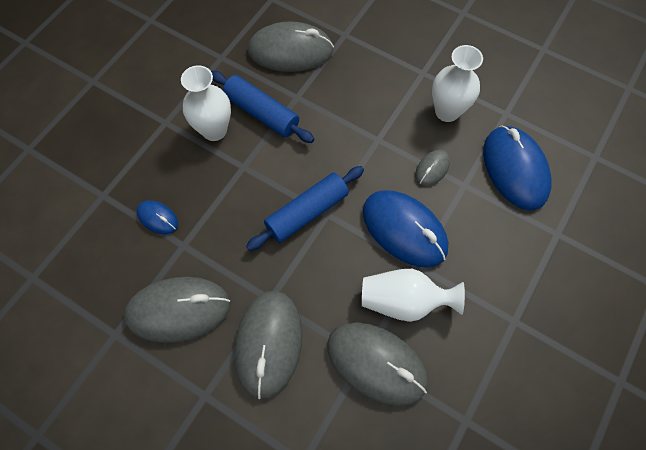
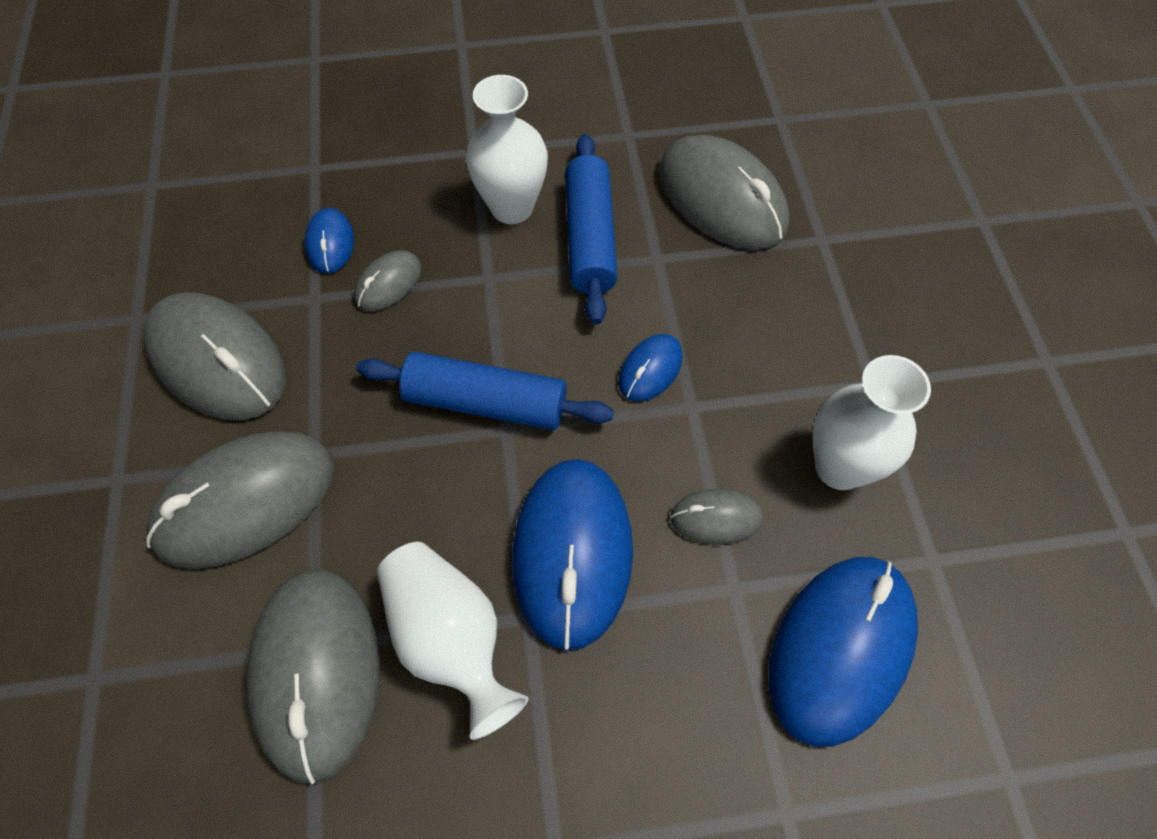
camera: 50 degrees right, 5 degrees down
none -> grey mouse [354,250,422,311]
none -> blue mouse [619,334,683,402]

